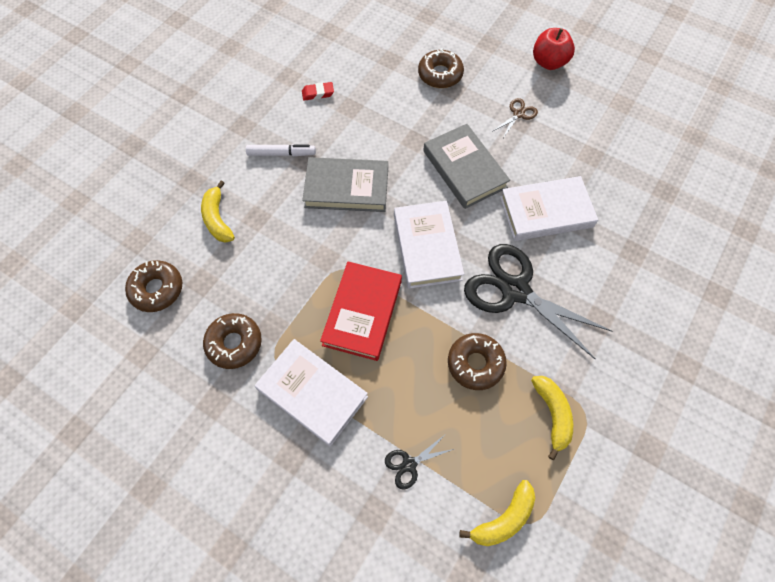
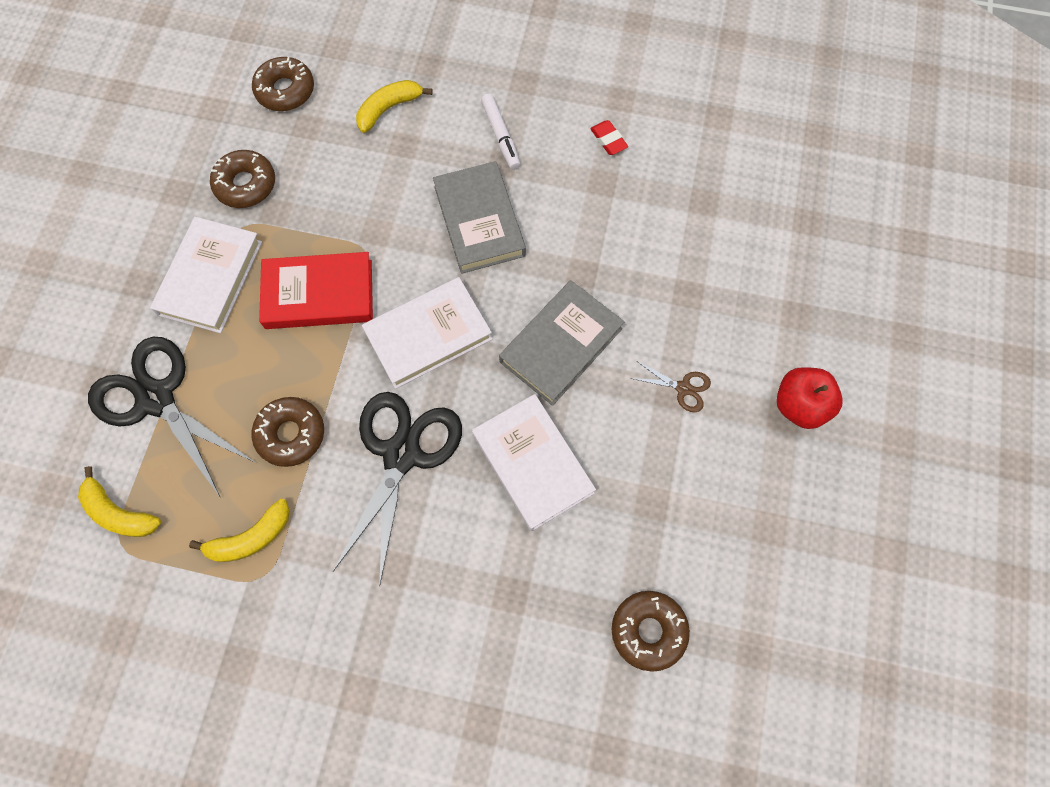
camera: 70 degrees right, 5 degrees up
black scissors [385,435,454,490] -> black scissors [88,337,256,497], size x2.34
brown donut [418,48,464,88] -> brown donut moved to [612,591,690,672]

